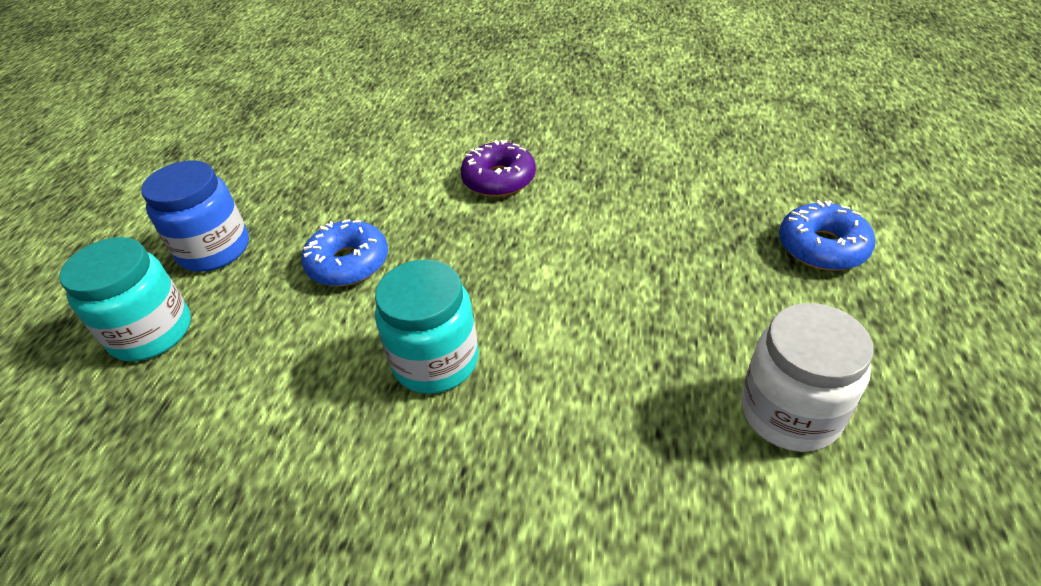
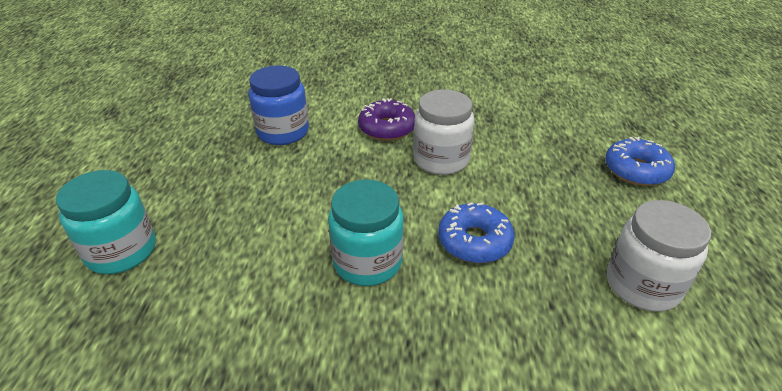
camera: 10 degrees left, 5 degrees down
blue jar [141,161,249,272] -> blue jar moved to [249,66,309,145]
blue donut [301,219,388,286] -> blue donut moved to [438,202,515,263]
none -> white jar [413,89,474,175]

